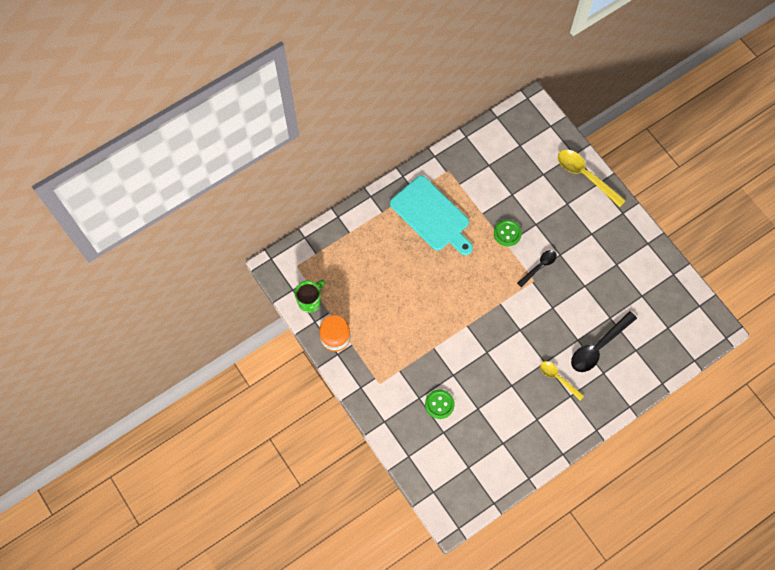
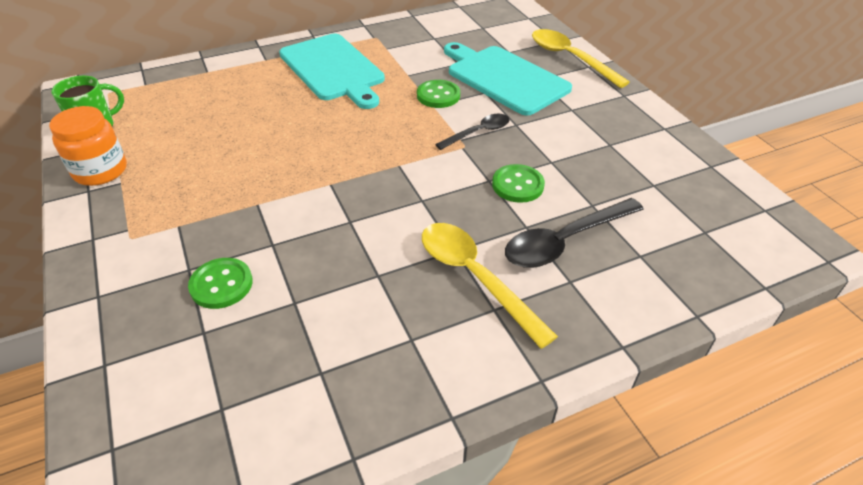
camera: 10 degrees right, 25 degrees down
yellow spoon [540,361,584,400] -> yellow spoon [422,223,558,349], size x1.65
none -> turquoise cutting board [444,42,572,115]
none -> green button [492,164,545,203]

